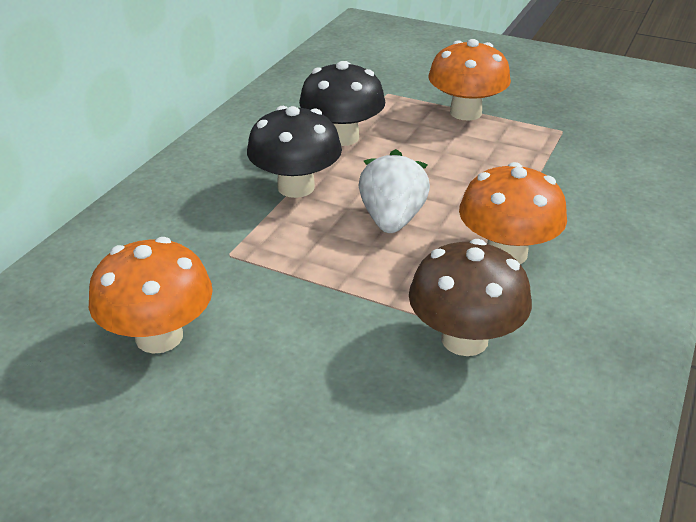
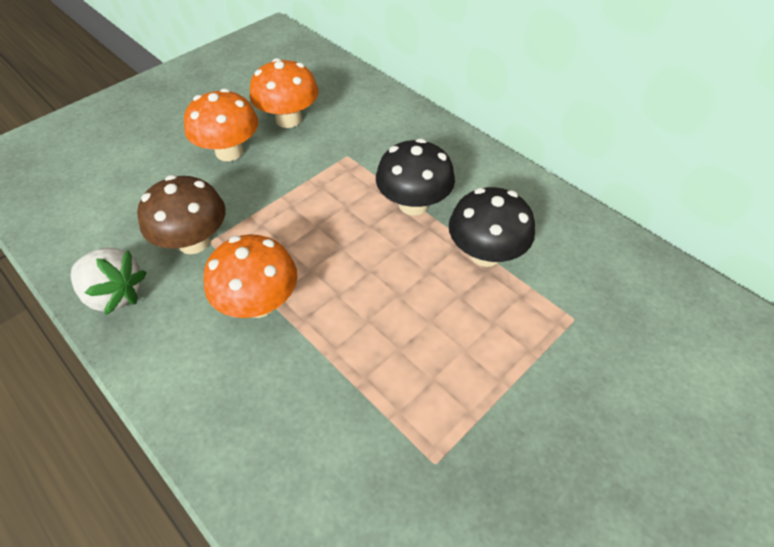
camera: 110 degrees right, 15 degrees up
white strawberry [359,149,430,233] -> white strawberry moved to [71,248,147,315]
orange mushroom [429,39,511,121] -> orange mushroom moved to [184,89,258,161]

